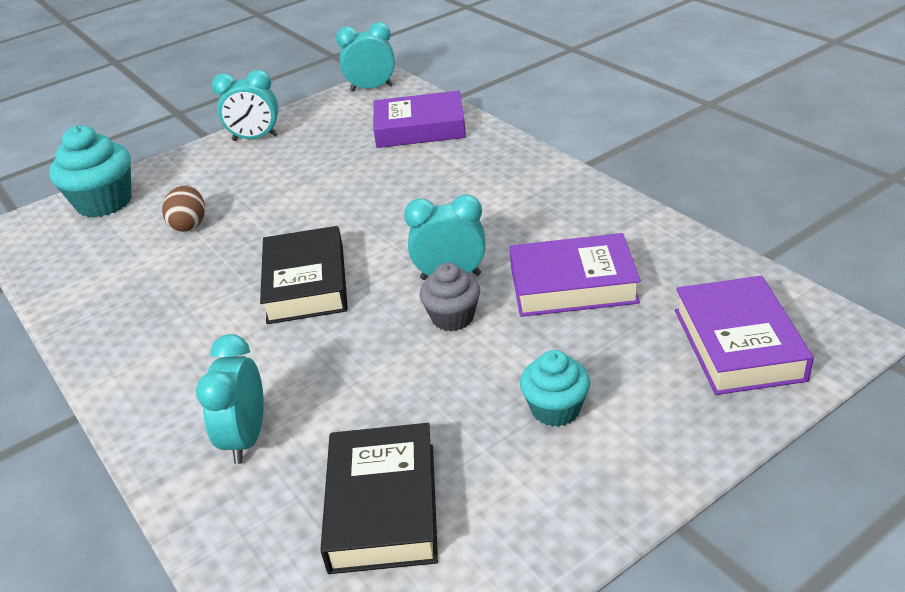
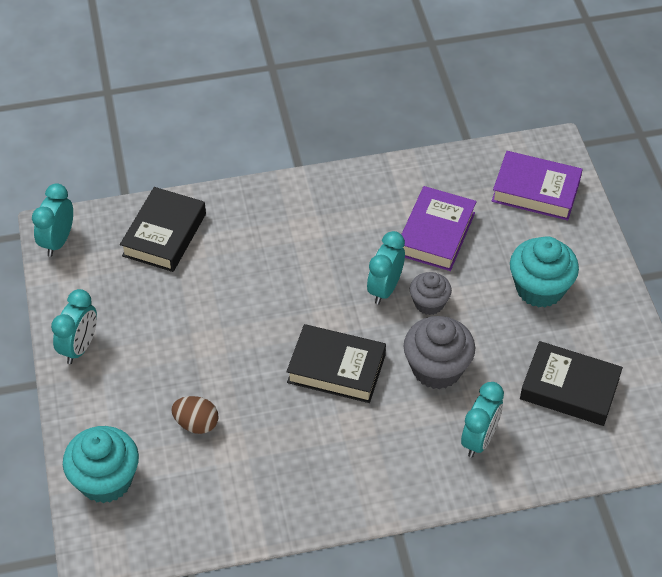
camera: 70 degrees left, 15 degrees up
turquoise clock [196,334,264,464] -> turquoise clock turned 90 degrees counterclockwise [461,382,504,458]
purple book [373,91,466,148] -> black book [120,187,206,272]
turquoise cupcake [520,350,590,427] -> turquoise cupcake [510,236,579,308], size x1.64
none -> grey cupcake [403,316,475,389]

